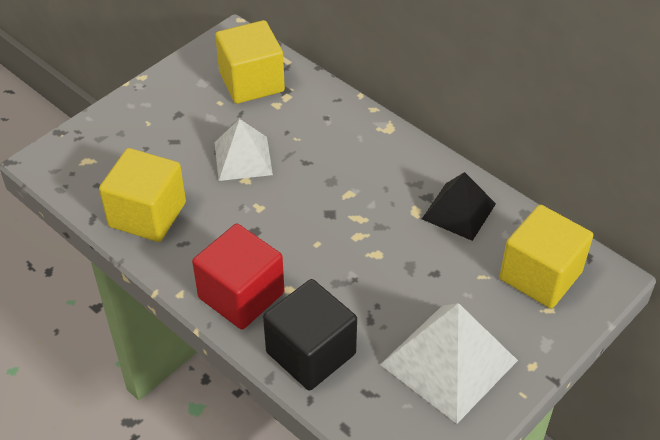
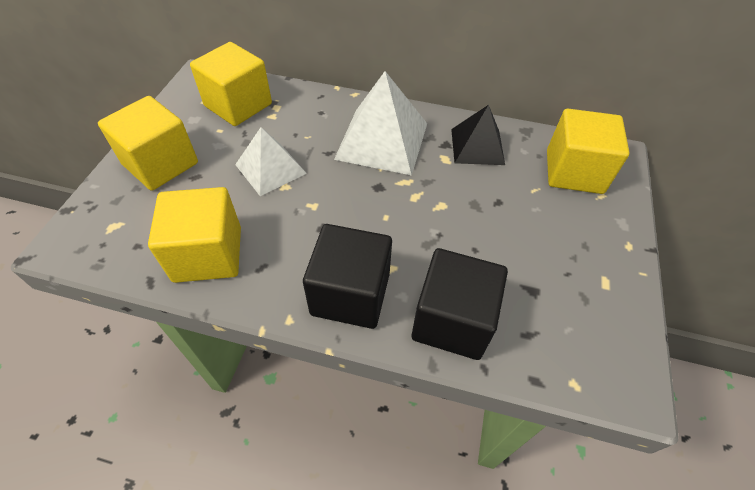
camera: 30 degrees left, 5 degrees up
red cube [192,224,284,330] -> black cube [303,224,392,329]
white pyramid [380,303,518,424] -> white pyramid moved to [334,71,427,176]
none -> yellow cube [98,96,198,191]

